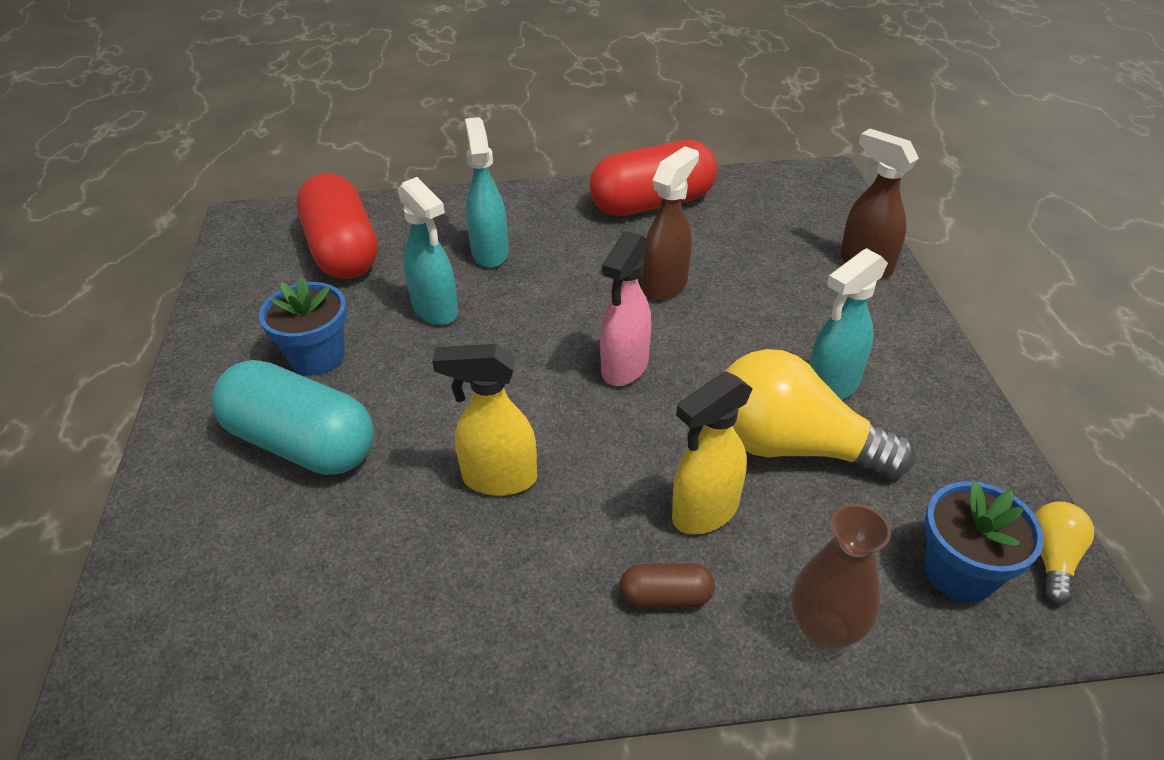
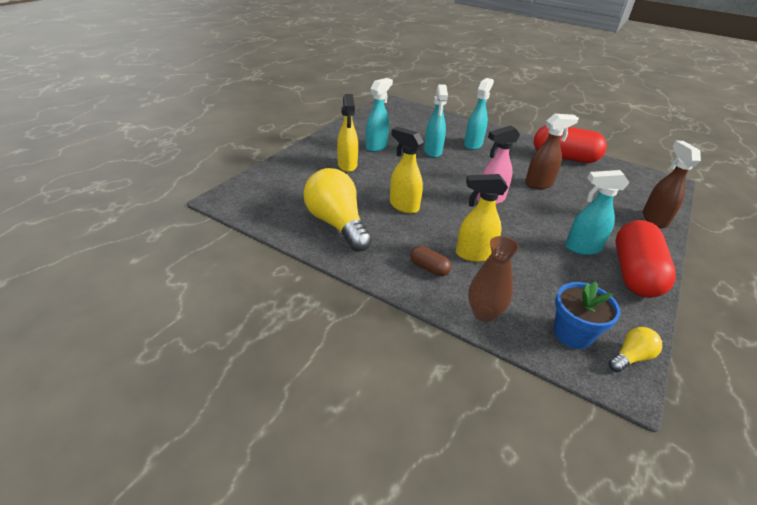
camera: 35 degrees right, 5 degrees down
turquoise capsule [212,360,374,475] -> yellow spray bottle [337,94,358,172]
blue flower pot [259,276,347,375] -> turquoise spray bottle [366,78,393,152]
red capsule [297,173,378,279] -> red capsule moved to [615,220,676,298]
yellow light bulb [725,349,915,478] -> yellow light bulb moved to [303,168,372,252]

